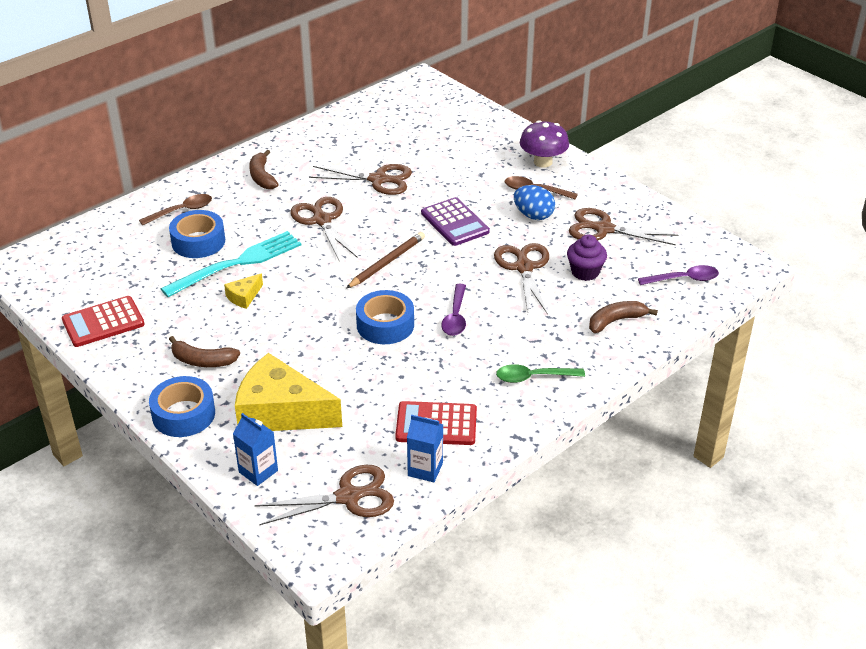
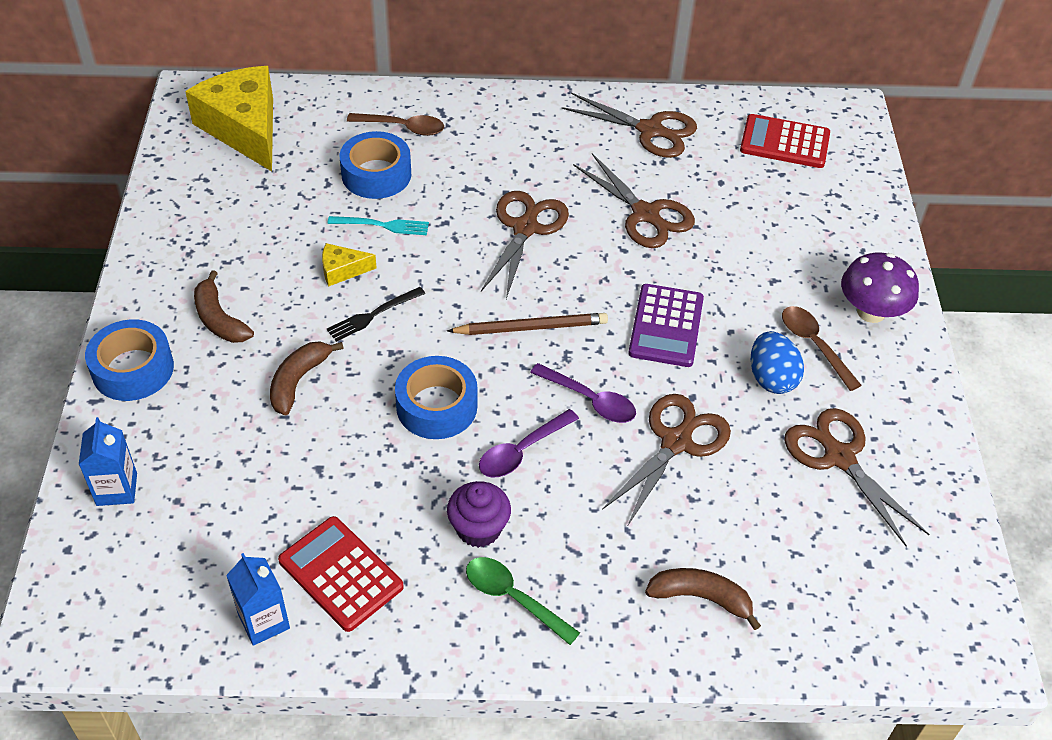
camera: 40 degrees right, 10 degrees up
red calculator [62,296,145,347] -> red calculator moved to [740,114,830,168]
turquoise fork [161,231,301,297] -> turquoise fork [327,216,429,235], size x0.51
yellow cheese [235,353,342,431] -> yellow cheese moved to [185,66,273,171]
brown banana [249,150,279,189] -> brown banana moved to [270,342,344,415]
brown scissors [255,465,394,525] -> brown scissors moved to [562,93,697,158]
purple cupcake [567,235,607,281] -> purple cupcake moved to [447,481,511,548]
purple spoon [638,265,719,285] -> purple spoon moved to [530,363,636,423]
none -> black fork [327,287,425,342]

